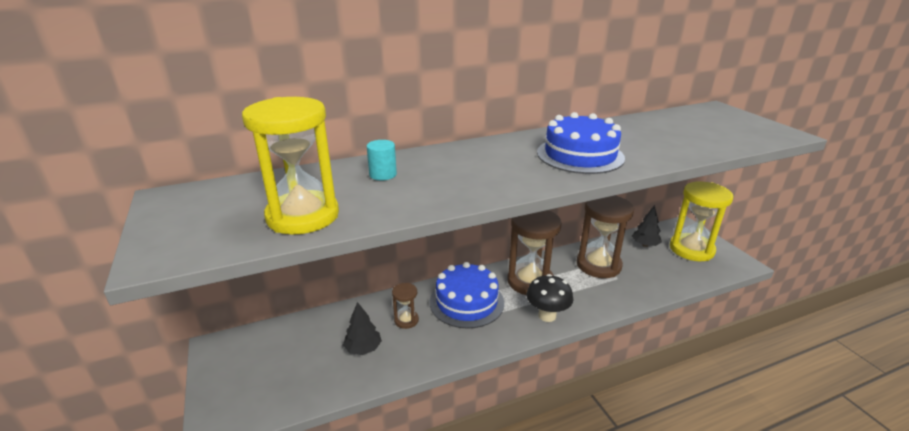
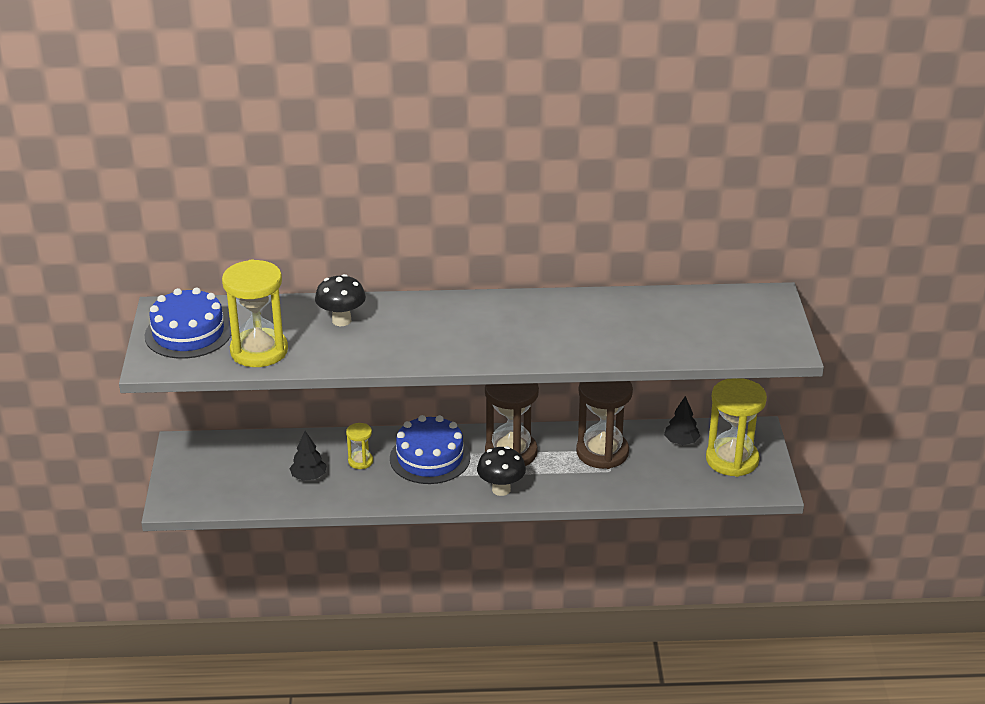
camera: 20 degrees right, 5 degrees up
turquoise cylinder [367,140,397,180] -> black mushroom [315,274,366,326]
brown hourglass [392,283,419,329] -> yellow hourglass [346,423,373,469]
blue cake [537,112,625,174] -> blue cake moved to [145,287,231,359]

